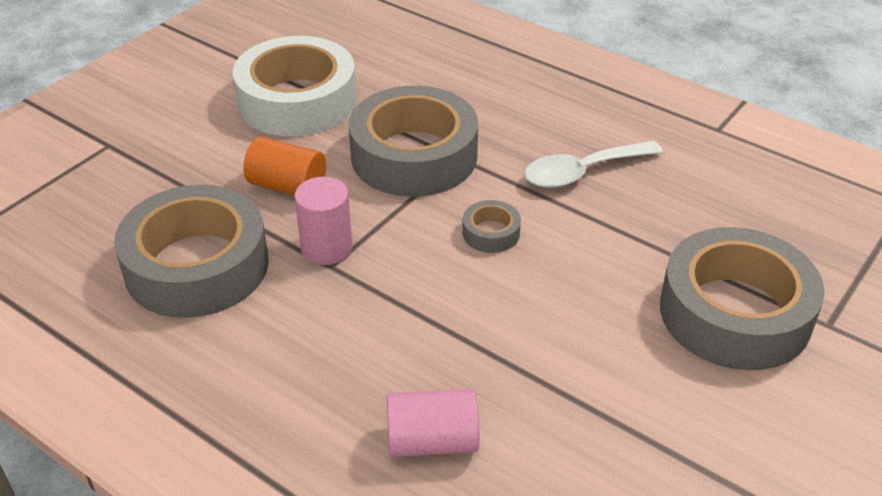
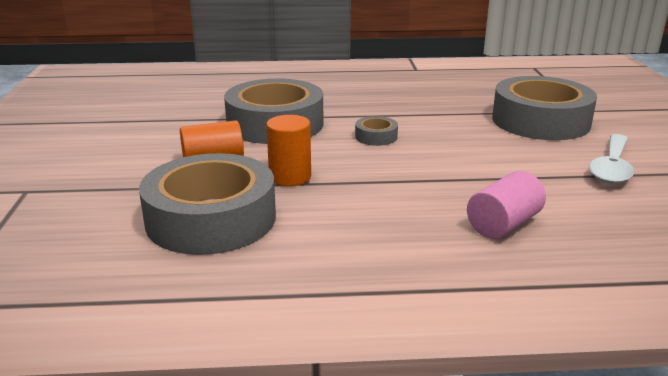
camera: 40 degrees left, 15 degrees down
white tape [233,36,357,136] -> none
pink cylinder [295,177,353,265] -> orange cylinder [266,115,311,186]
white spoon [524,140,663,188] -> white spoon moved to [589,134,634,184]

